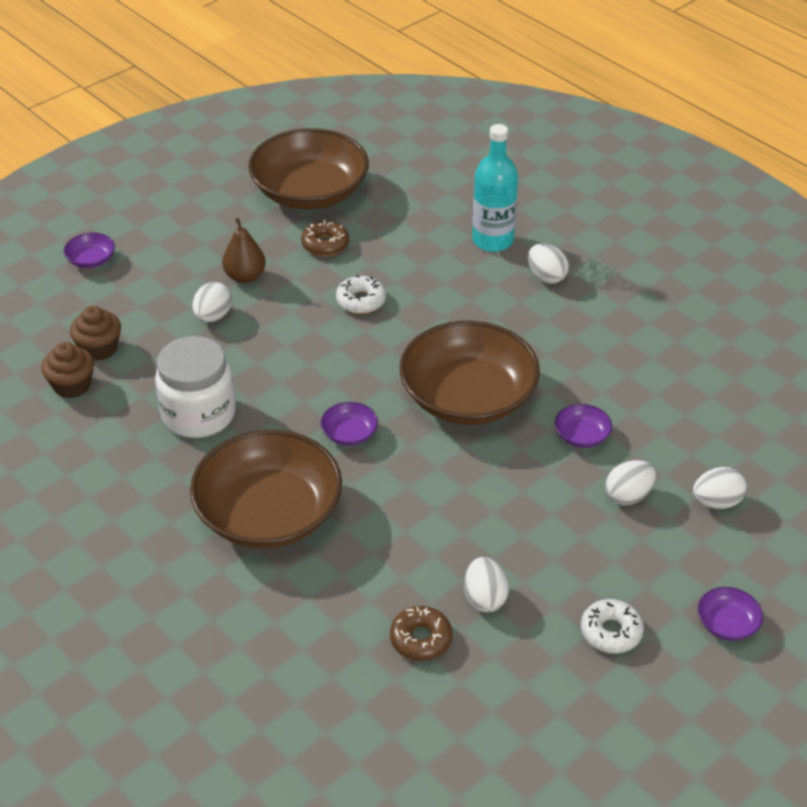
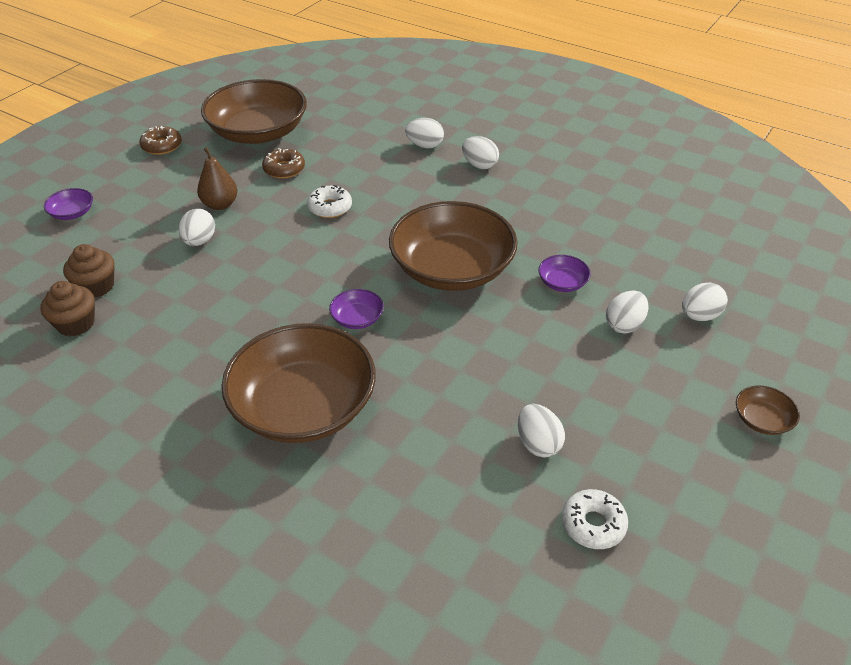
camera: 15 degrees left, 0 degrees up
white jar [155,336,236,438] -> none
brown donut [390,606,453,661] -> brown donut moved to [139,126,182,155]
turquoise bottle [472,124,518,252] -> white egg [405,118,444,148]
white donut [581,599,644,653] -> white donut moved to [562,489,628,549]
purple bowl [698,587,763,641] -> brown bowl [736,386,800,435]

